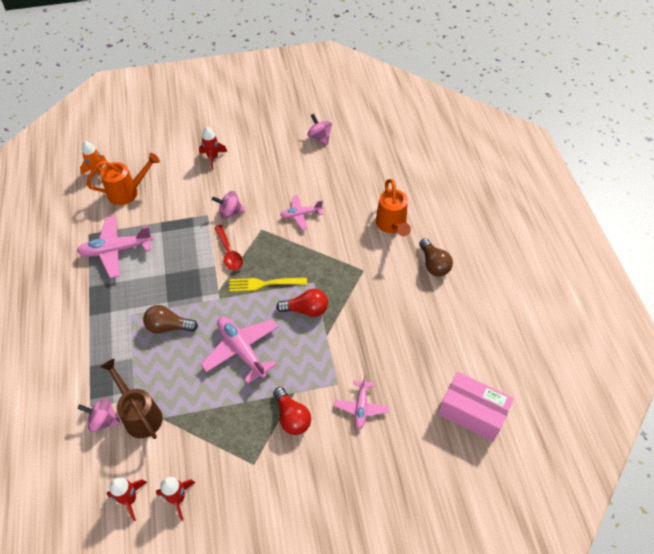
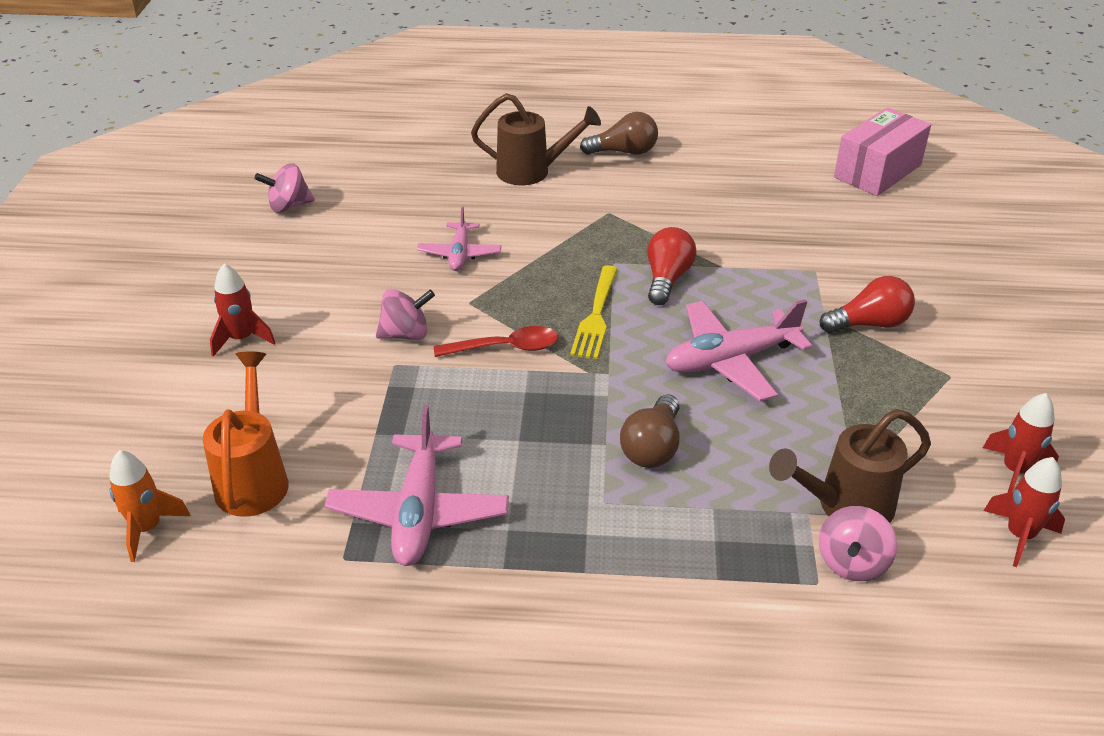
camera: 75 degrees left, 15 degrees down
pink spinning top [212,191,245,219] -> pink spinning top turned 120 degrees counterclockwise [376,289,435,340]
pink plane [334,375,389,429] -> none
orange watering can [376,179,411,236] -> brown watering can [471,93,601,185]

